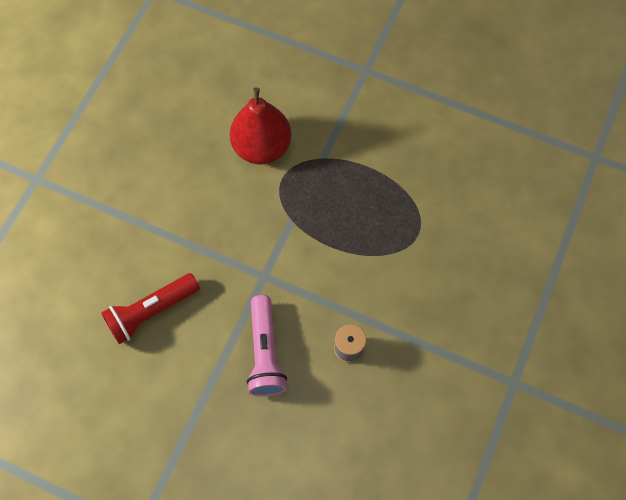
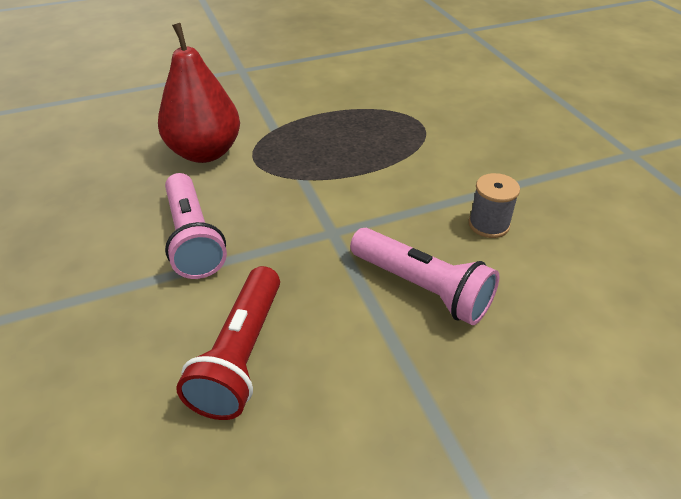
camera: 45 degrees left, 25 degrees down
none -> pink flashlight [165,173,227,279]

